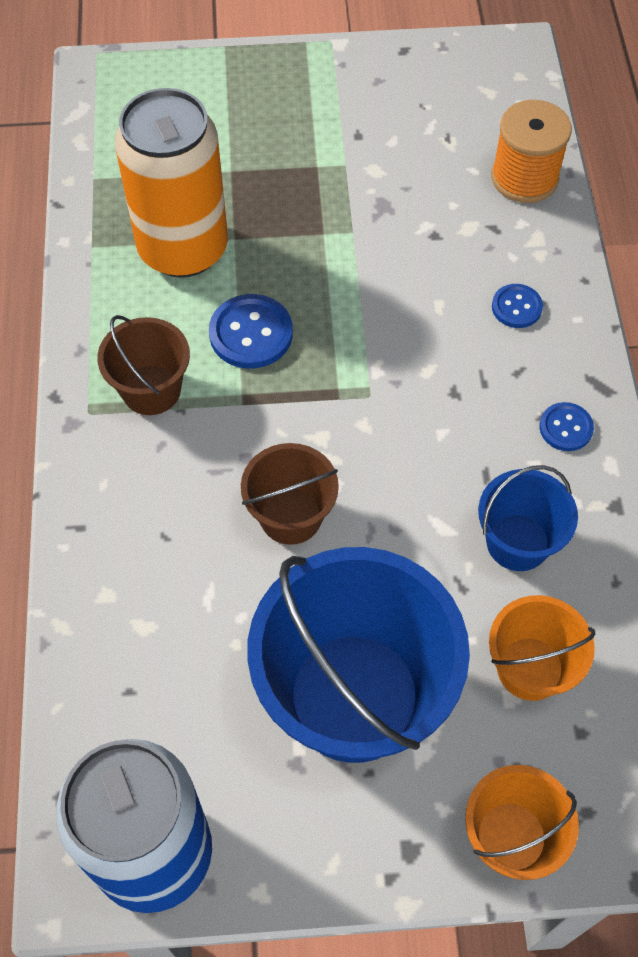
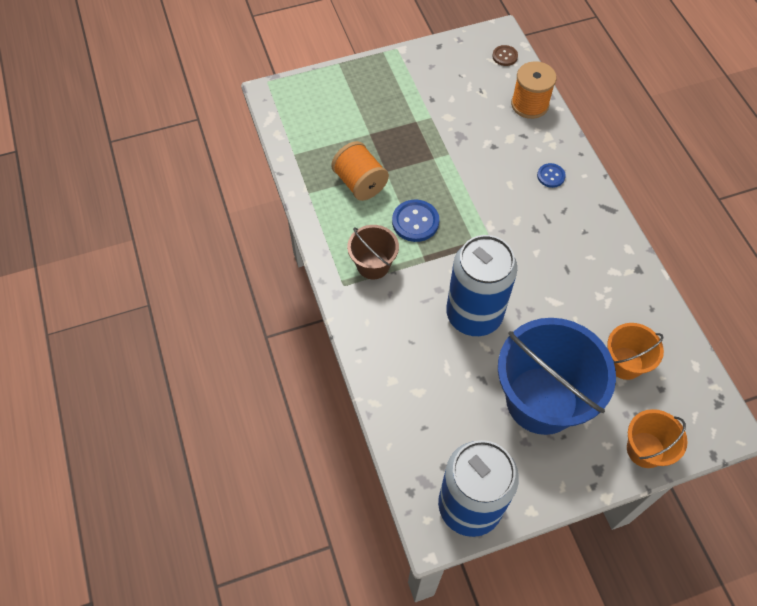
camera: 15 degrees left, 0 degrees up
orange can [115,88,228,278] -> orange spool [331,141,389,201]
brown bucket [241,443,339,545] -> blue can [446,235,517,336]
blue bucket [478,465,578,571] -> none
blue button [539,402,594,451] -> none
none -> brown button [492,45,518,66]

